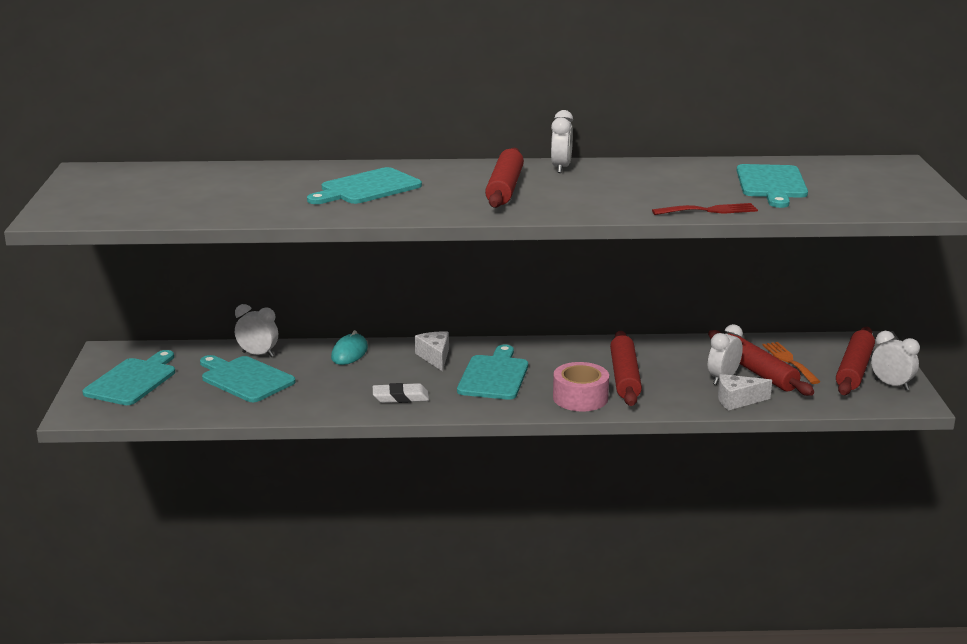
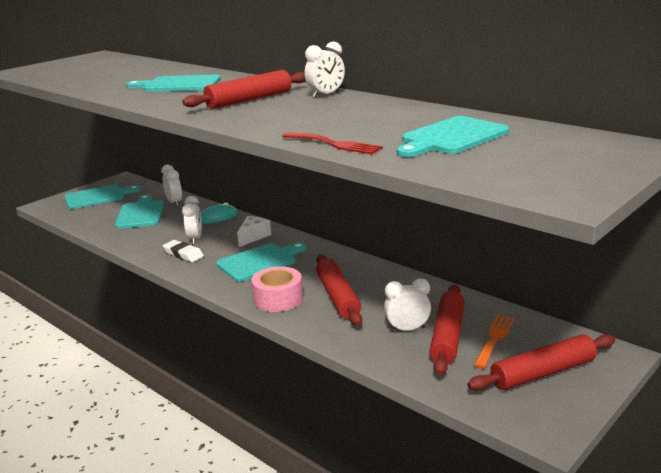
camera: 45 degrees right, 0 degrees up
red rolling pin [610,331,642,406] -> red rolling pin turned 60 degrees counterclockwise [316,254,362,326]
white cheese [718,374,772,410] -> none
white clock [871,331,920,390] -> white clock moved to [182,196,202,244]

